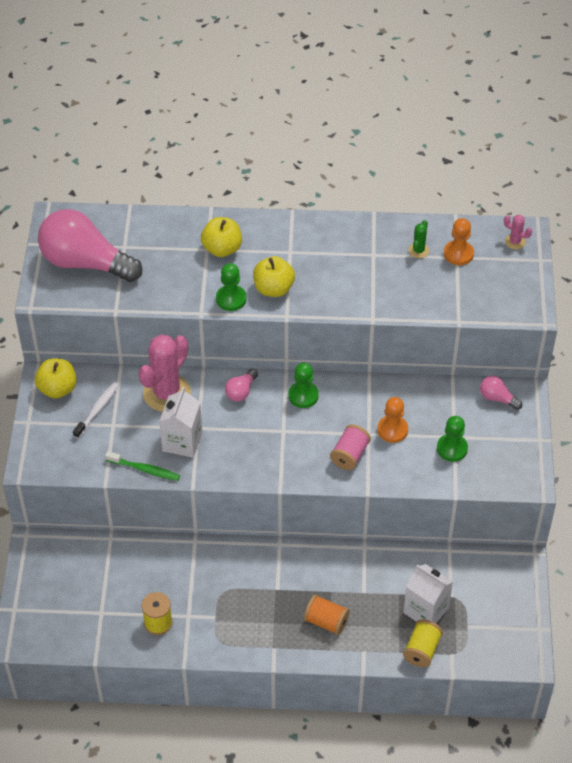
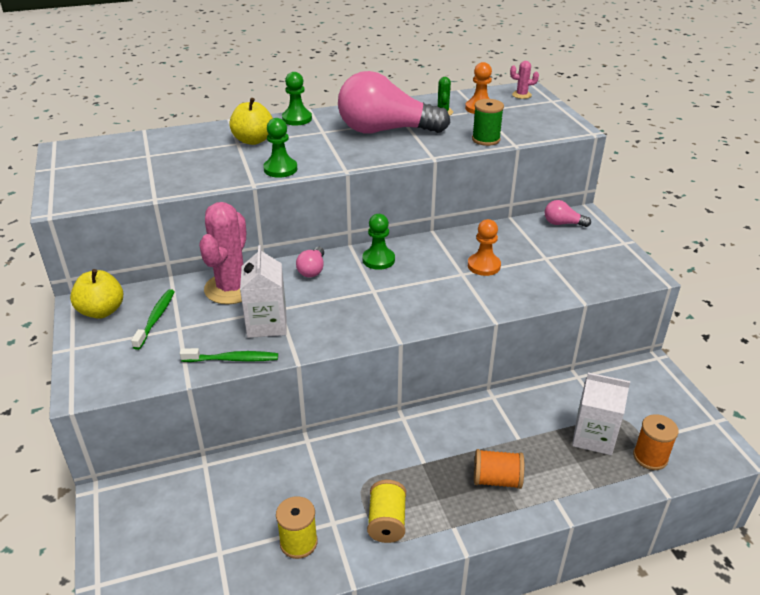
camera: 20 degrees left, 15 degrees down
pink light bulb [38,209,142,282] -> pink light bulb moved to [338,71,450,133]
white toothbrush [73,382,119,439] -> green toothbrush [131,289,175,350]
yellow apple [253,256,295,297] -> none
pink spool [330,425,371,470] -> none
yellow spool [403,619,443,667] -> yellow spool moved to [367,480,406,543]
green pawn [437,416,468,462] -> green pawn moved to [282,72,312,126]
none -> green spool [472,99,504,146]
none -> orange spool [633,414,679,470]

